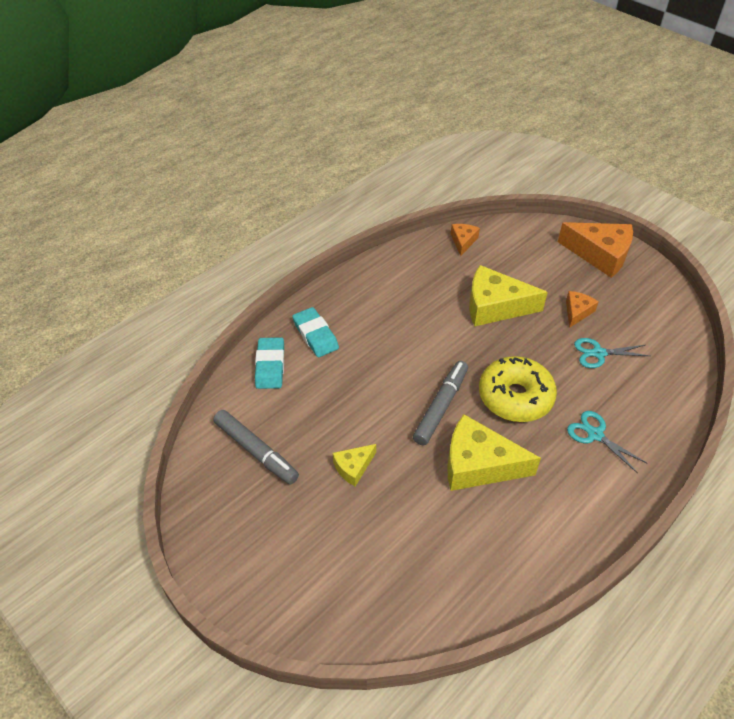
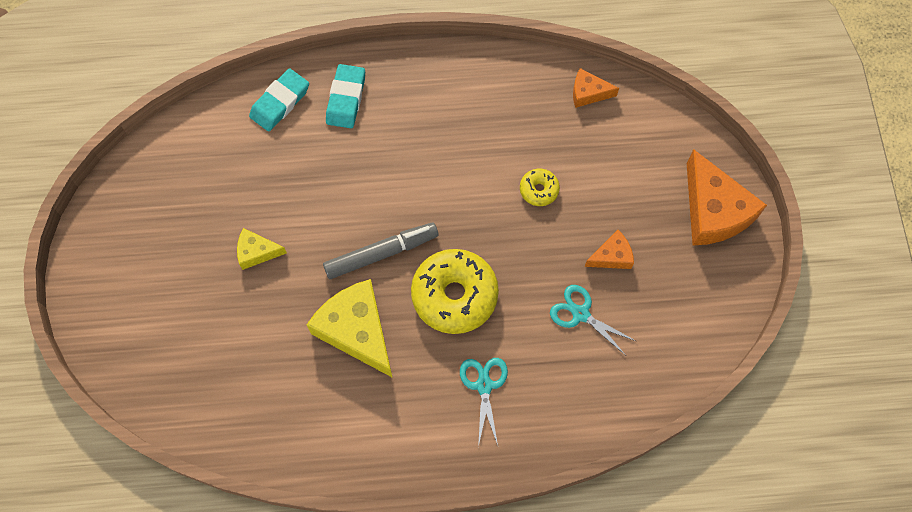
camera: 40 degrees right, 20 degrees up
grey marker [213,410,299,484] -> none
orange cheese [451,224,480,256] -> orange cheese turned 135 degrees counterclockwise [573,68,619,108]
yellow cheese [469,265,548,327] -> yellow donut [520,169,560,206]

